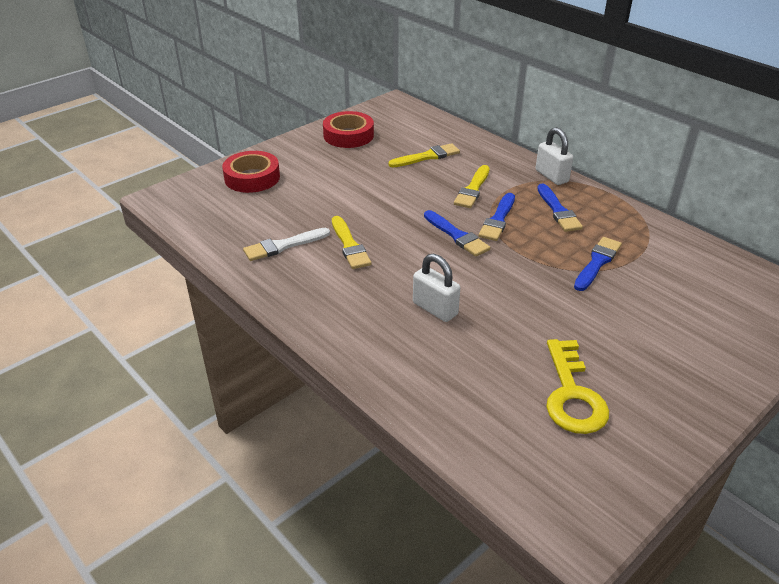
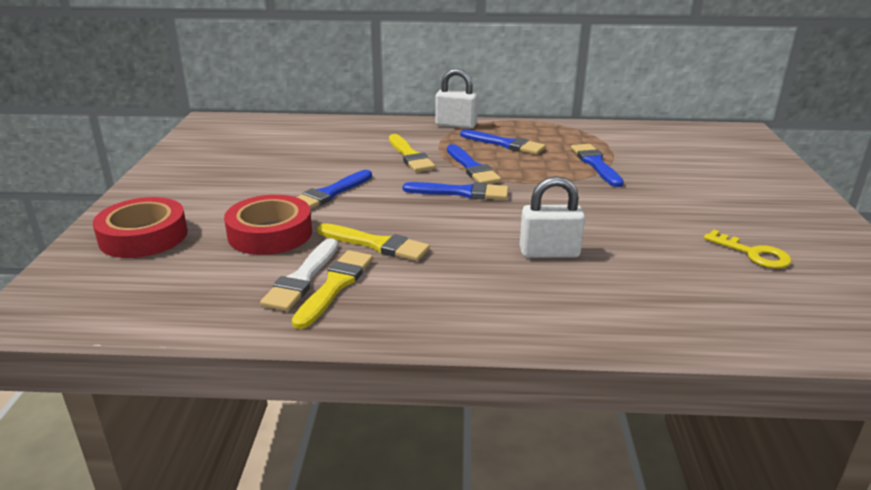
camera: 45 degrees left, 10 degrees down
red tape [323,111,374,148] -> red tape moved to [224,195,312,255]
yellow brush [388,143,460,167] -> yellow brush moved to [292,250,373,329]
yellow key [546,339,609,434] -> yellow key [704,230,792,268], size x0.61
none -> blue brush [297,170,372,209]

